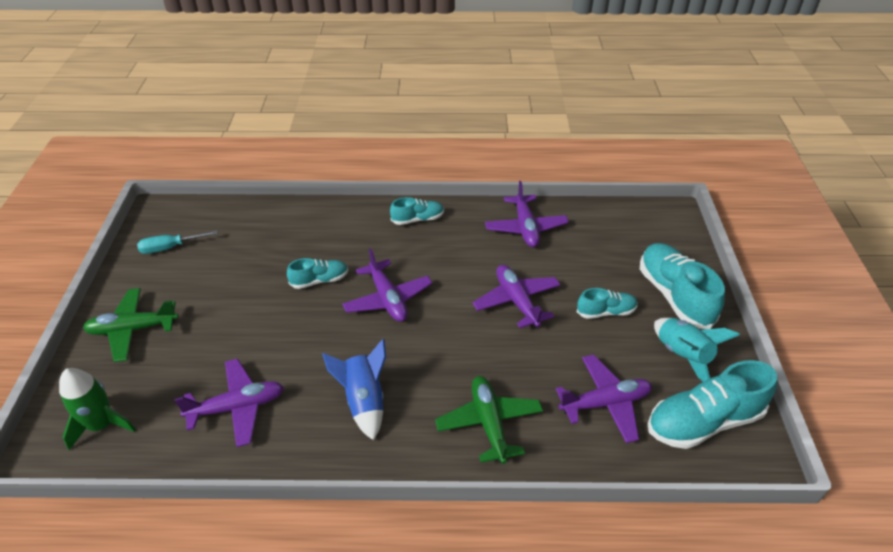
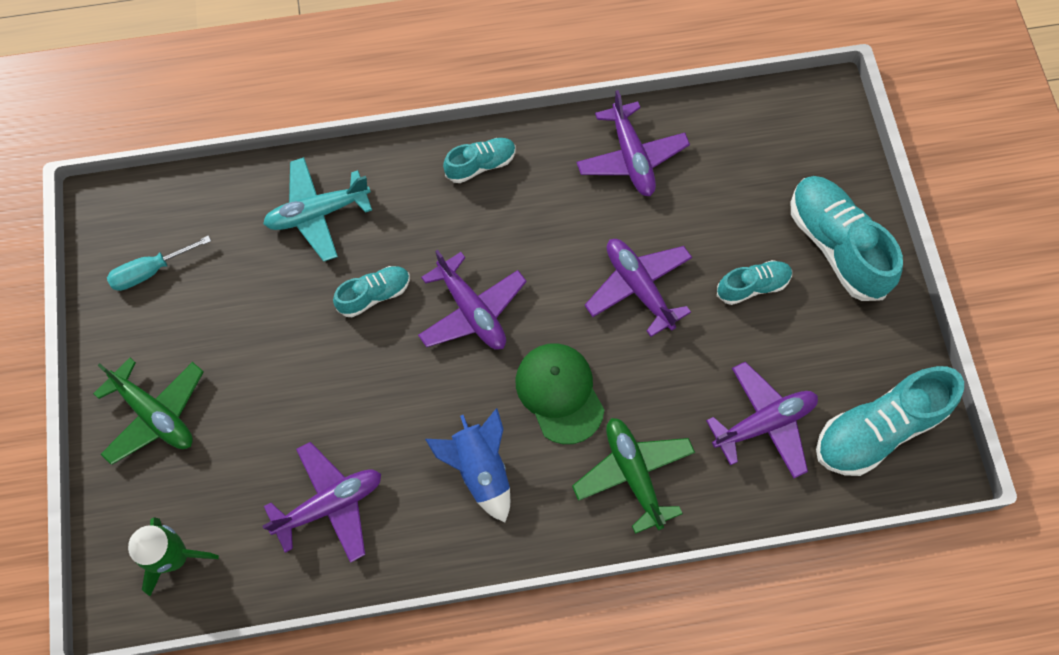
camera: 10 degrees left, 25 degrees up
green plane [83,288,178,362] -> green plane turned 120 degrees counterclockwise [93,358,204,465]
turquoise rocket [654,318,740,382] -> none
none -> turquoise plane [263,157,372,262]
none -> green cap [515,343,604,444]

